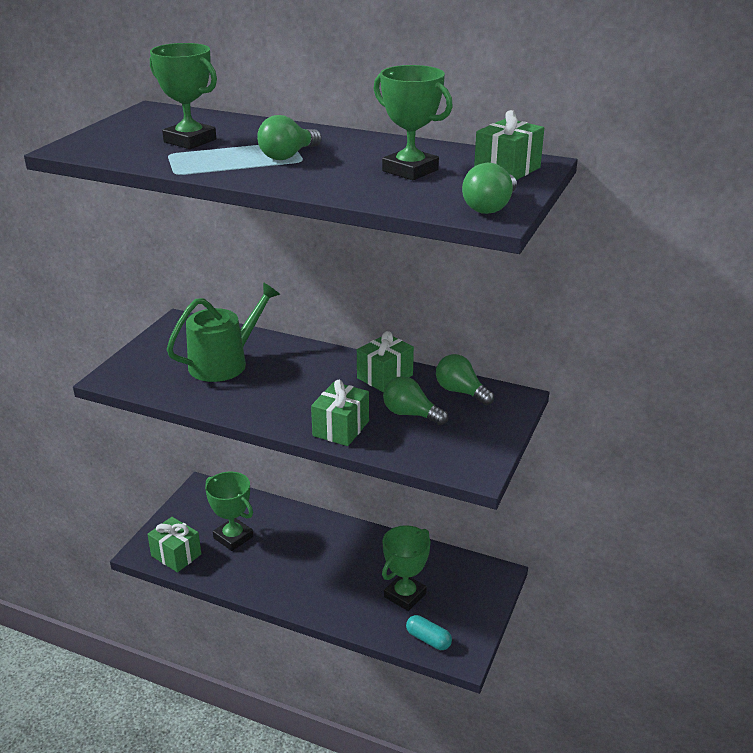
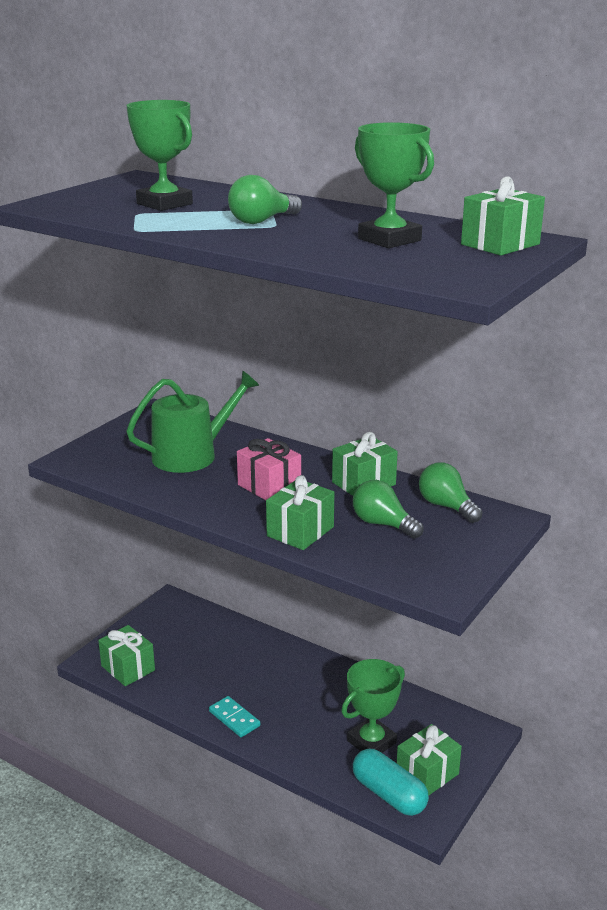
camera: 10 degrees right, 5 degrees down
green trophy [205,471,253,551] -> none
turquoise capsule [406,615,452,650] -> turquoise capsule [353,749,429,816], size x1.50
green light bulb [462,163,517,214] -> none
none -> turquoise domino [209,696,260,737]
none -> pink gift [237,438,301,500]
none -> green gift [397,724,462,796]

